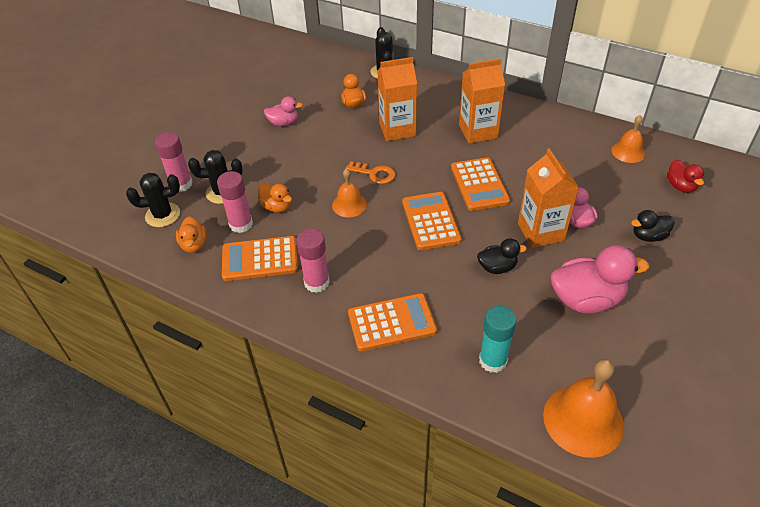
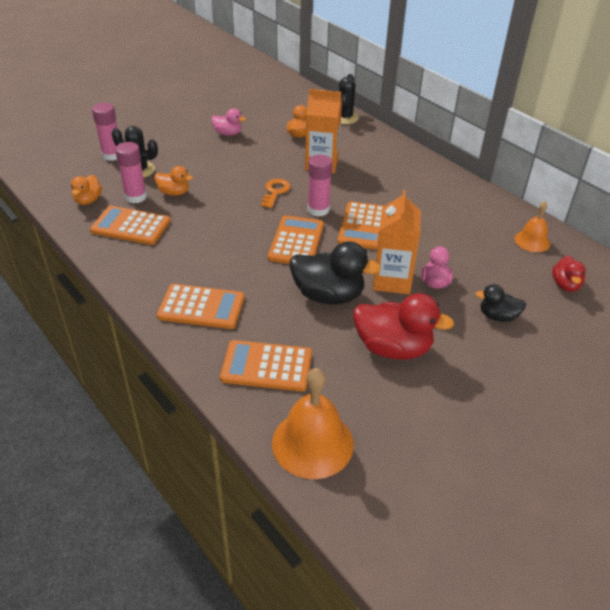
camera: 20 degrees right, 5 degrees down
black cactus [126,173,180,227] -> none
orange duck [258,183,292,213] -> orange duck turned 45 degrees counterclockwise [154,166,193,196]
pink glue stick [296,228,330,293] -> pink glue stick moved to [307,155,332,217]
orange bell [332,168,367,217] -> none
orange key [345,161,396,184] -> orange key turned 120 degrees counterclockwise [261,179,291,208]
orange carton [459,59,505,144] -> none
black duck [477,239,527,274] -> black duck [290,241,381,305], size x1.82
turquoise glue stick [479,306,517,373] -> orange calculator [220,340,312,391]
pink duck [551,245,649,314] -> red duck [353,293,454,360]

